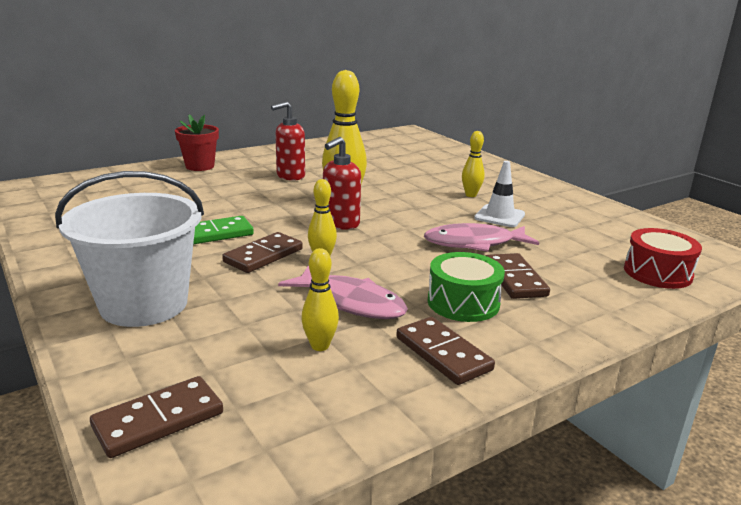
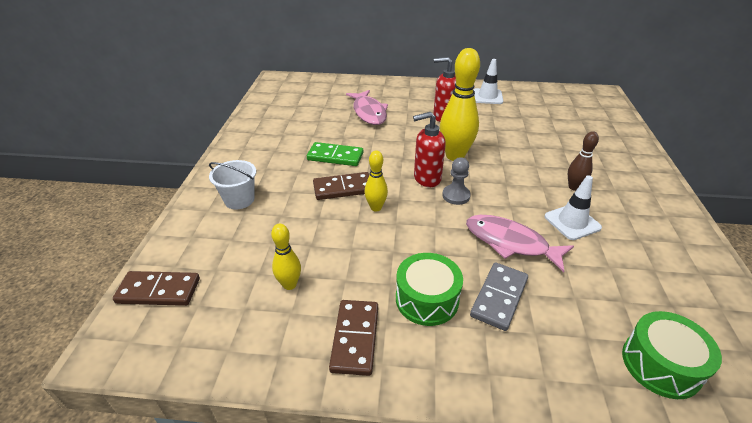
camera: 40 degrees right, 15 degrees up
white bucket [55,171,204,327] -> white bucket [209,160,256,209], size x0.52
red flower pot [175,114,219,171] -> none
pink fish [278,265,408,319] -> pink fish moved to [346,90,388,125]
yellow bowling pin [462,131,485,197] -> brown bowling pin [568,131,599,191]
brown domino [486,253,550,299] -> grey domino [470,262,528,331]
red drum [624,228,702,289] -> green drum [622,311,722,399]
none -> grey pawn [442,157,471,205]
none -> white traffic cone [473,59,503,104]

